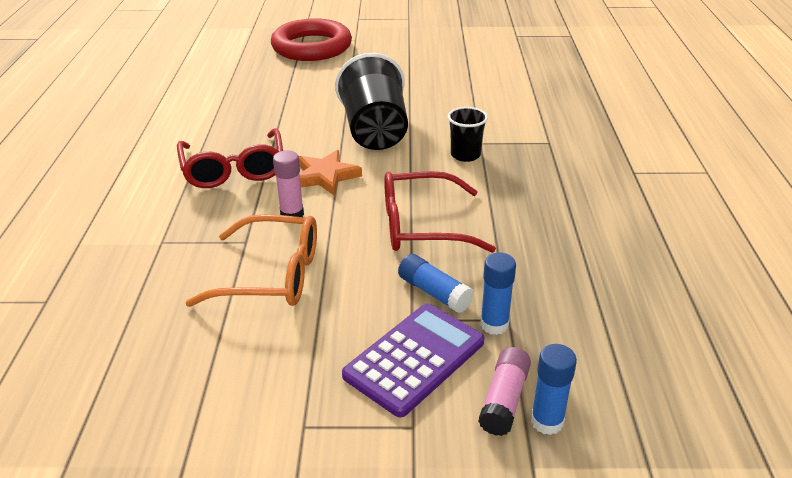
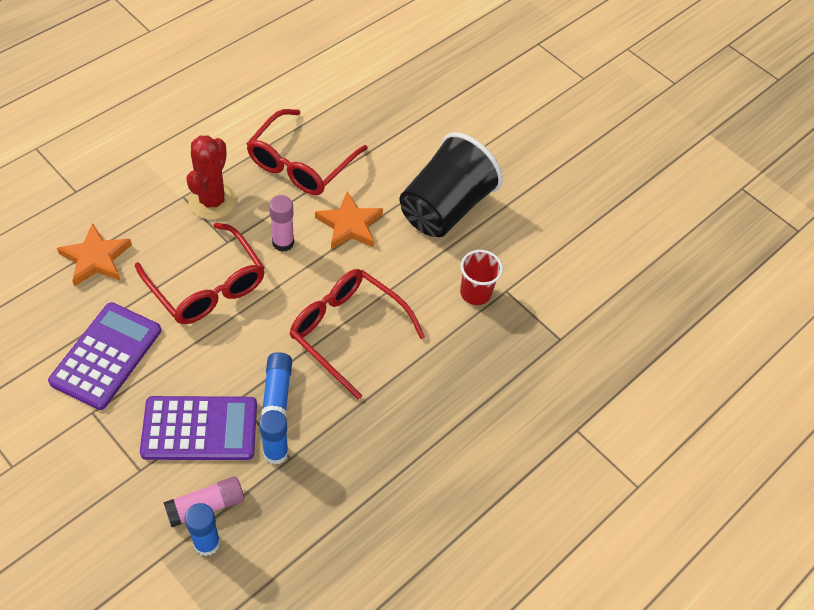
camera: 40 degrees right, 20 degrees up
orange glasses [185,214,317,307] -> red glasses [135,223,265,324]
red ring [271,18,352,61] -> none
black cup [448,107,488,162] -> red cup [460,250,503,305]
none -> purple calculator [48,302,161,410]
none -> orange star [57,223,132,287]
none -> red cactus [186,135,236,220]

